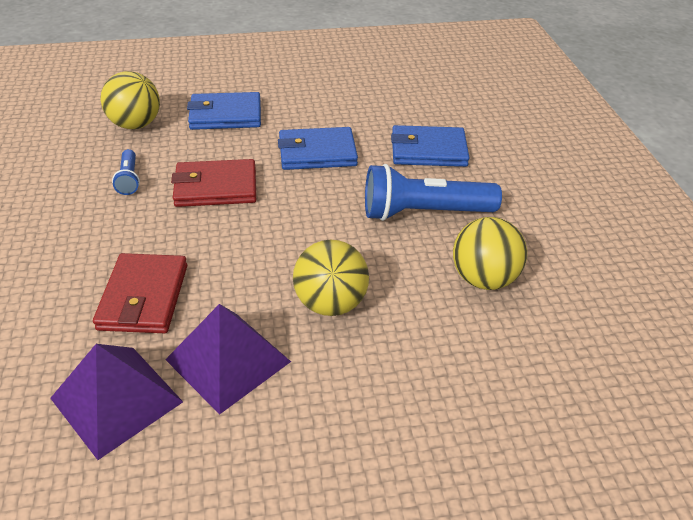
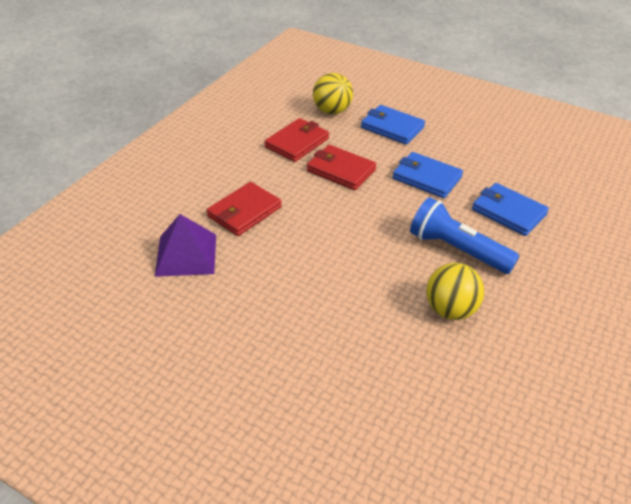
camera: 40 degrees right, 0 degrees up
blue flashlight [112,149,140,195] -> red wallet [265,118,329,162]
purple pyramid [165,304,291,414] -> none
yellow ball [293,240,369,316] -> none

